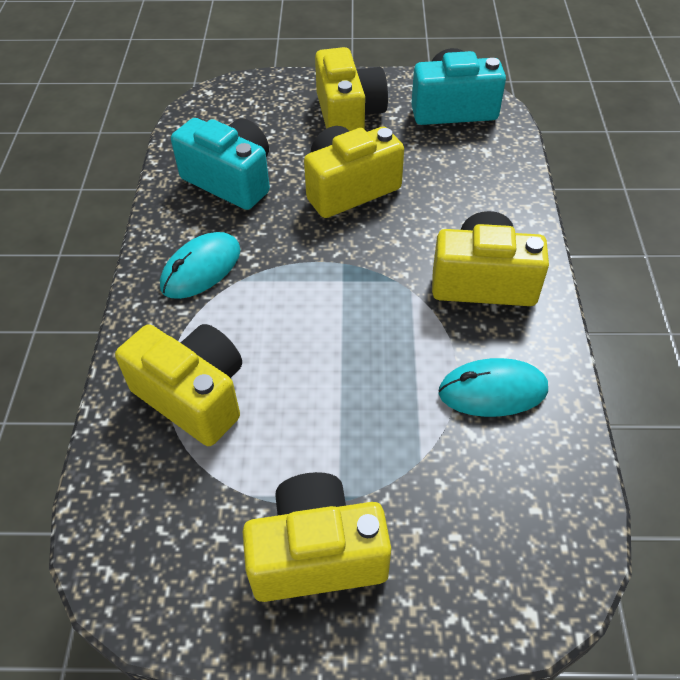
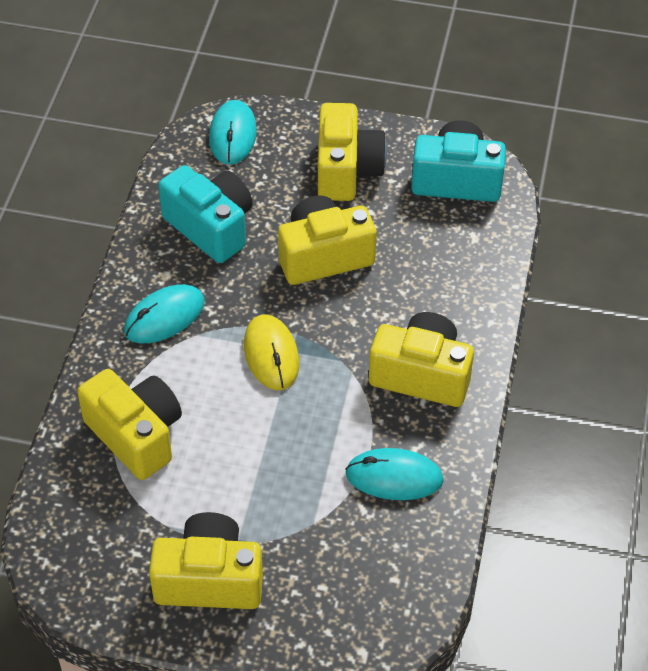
camera: 10 degrees right, 0 degrees up
none -> turquoise mouse [209,100,257,165]
none -> yellow mouse [244,314,299,390]

